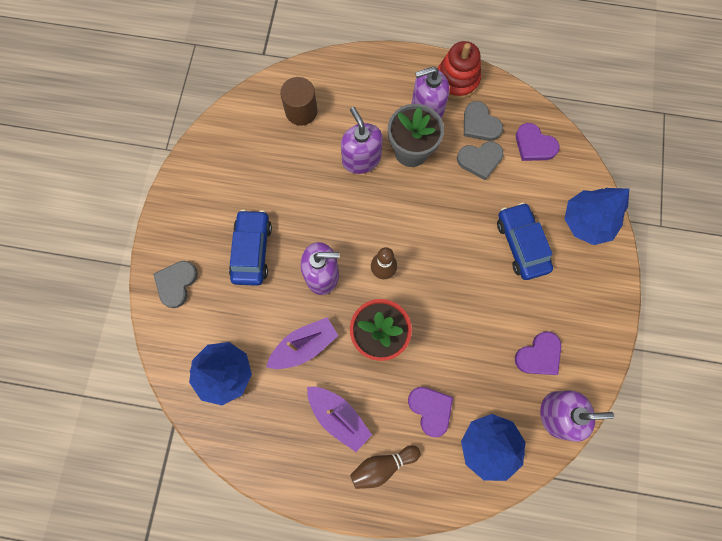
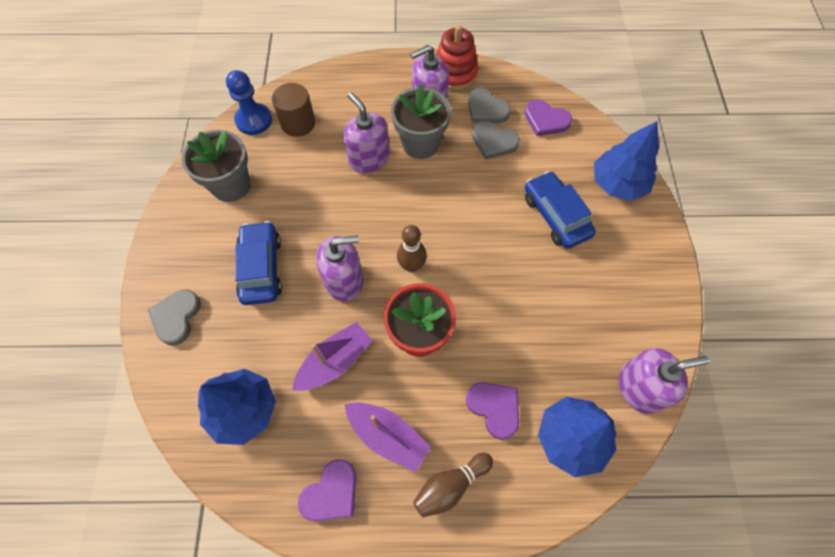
camera: 10 degrees left, 10 degrees down
grey heart [457,142,503,180] -> grey heart turned 45 degrees clockwise [472,121,520,160]
purple heart [515,332,561,375] -> purple heart moved to [298,459,356,521]
none -> grey flower pot [181,130,251,202]
none -> blue pawn [226,70,272,135]

